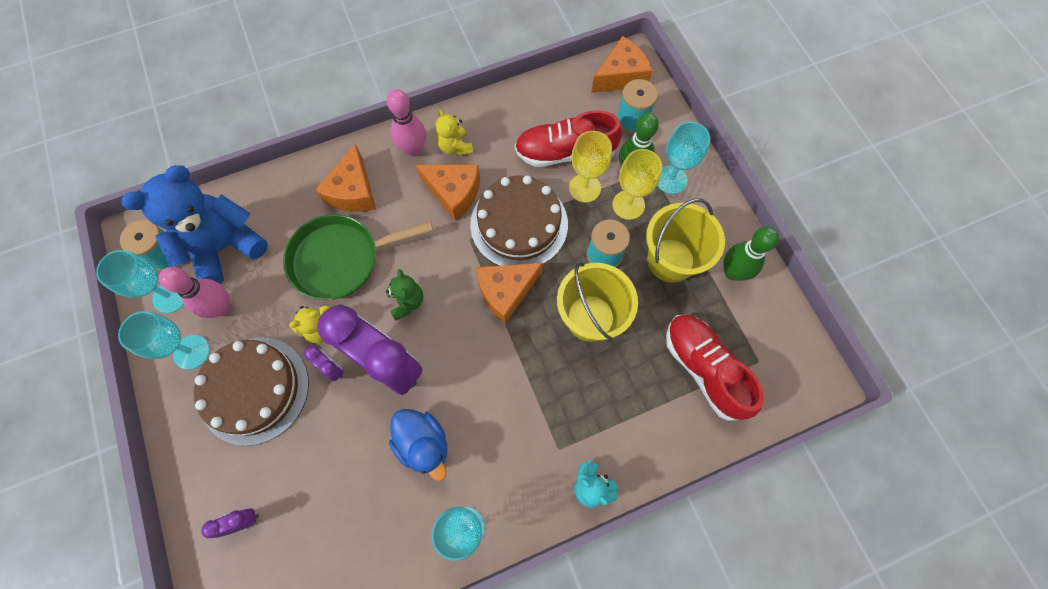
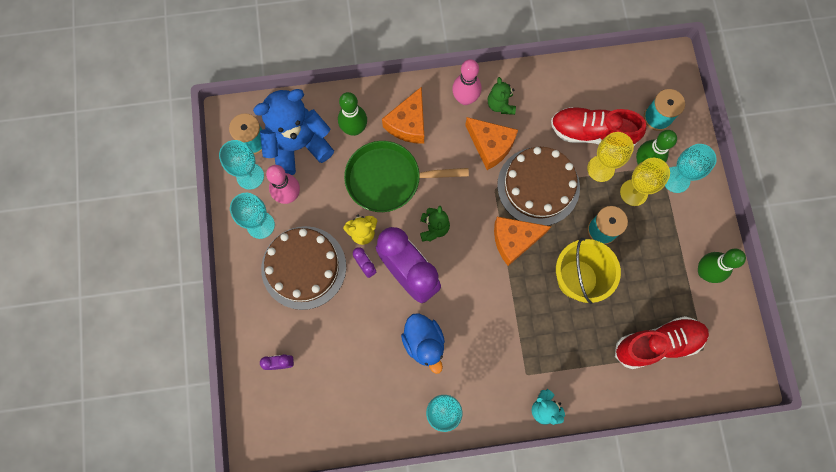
camera: 15 degrees right, 5 degrees up
yellow teddy bear [436,109,473,156] -> green teddy bear [488,77,516,115]
orange cheese [591,36,652,93] -> none
yellow bucket [646,198,725,283] -> none
red shoe [666,314,764,421] -> red shoe turned 90 degrees clockwise [615,316,709,369]
none -> green bowling pin [338,92,367,136]

